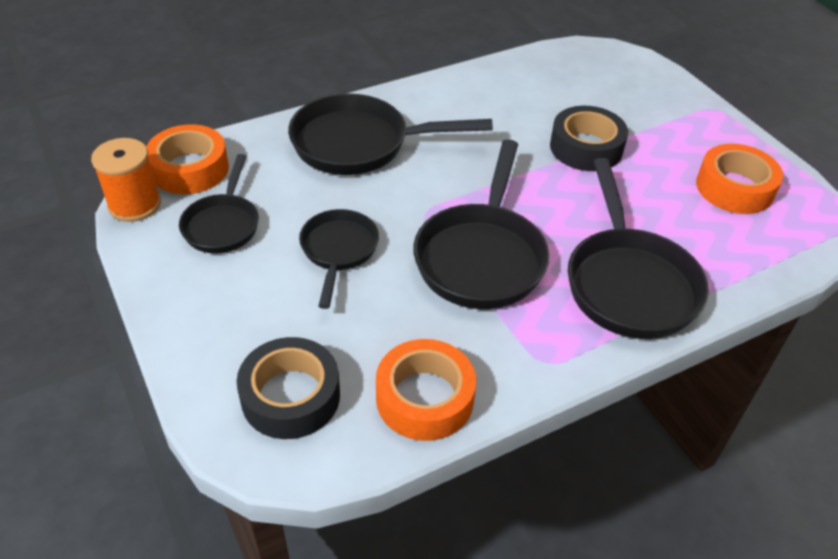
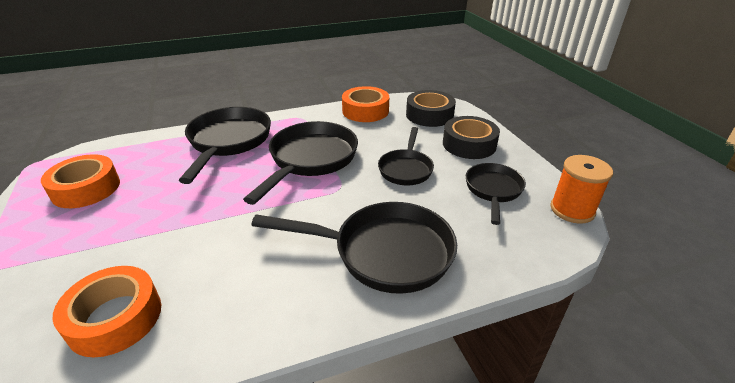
camera: 170 degrees left, 10 degrees down
orange tape [146,124,229,194] -> orange tape moved to [52,266,161,357]
black tape [550,106,628,171] -> black tape moved to [443,116,500,159]

